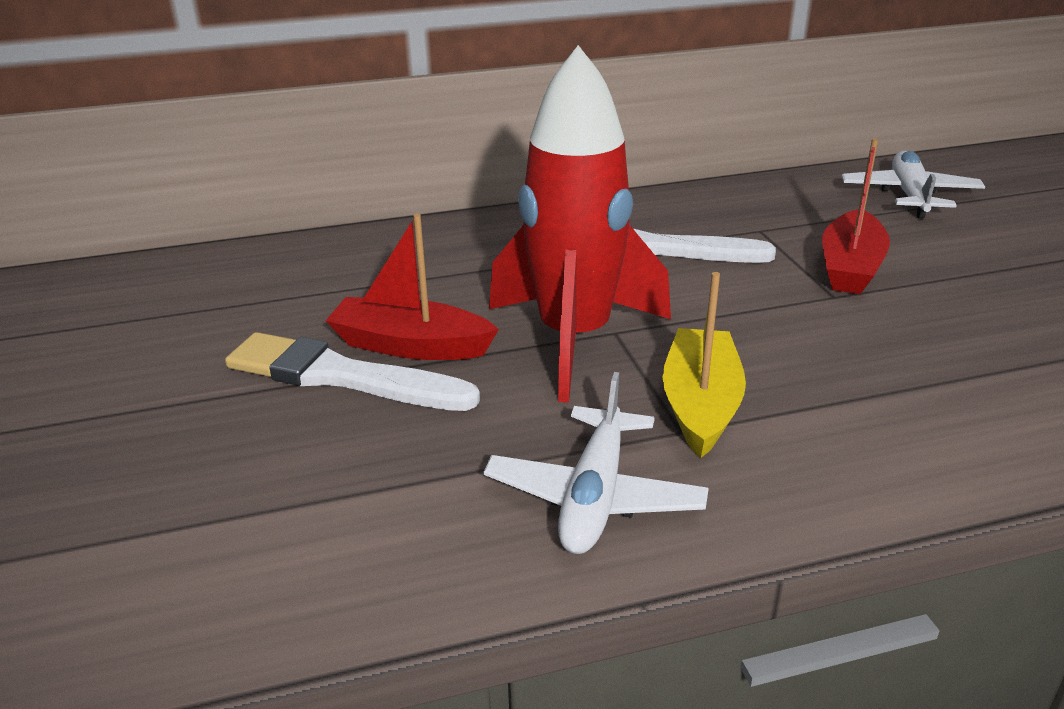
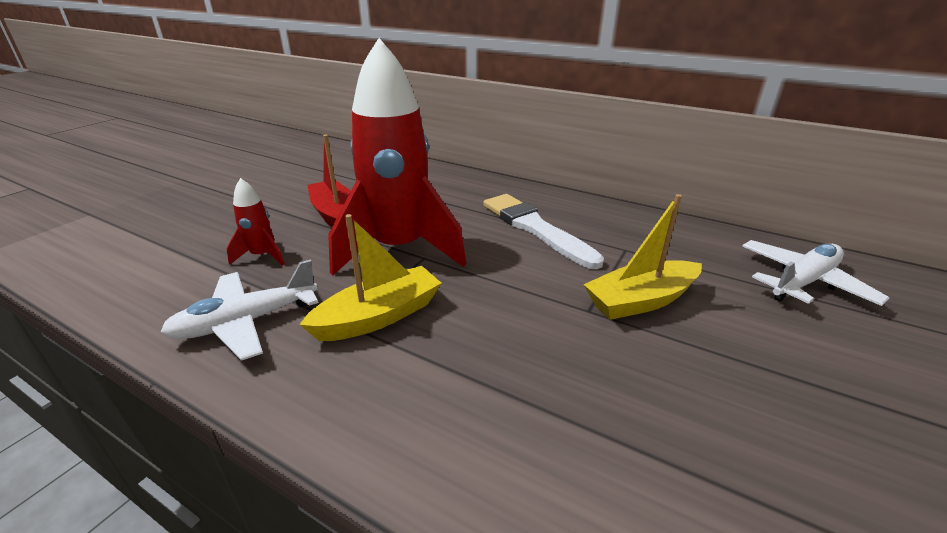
camera: 45 degrees right, 0 degrees up
white brush [225,332,480,411] -> none
red boat [822,138,890,294] -> yellow boat [584,194,702,320]
none -> red rocket [226,178,285,266]

